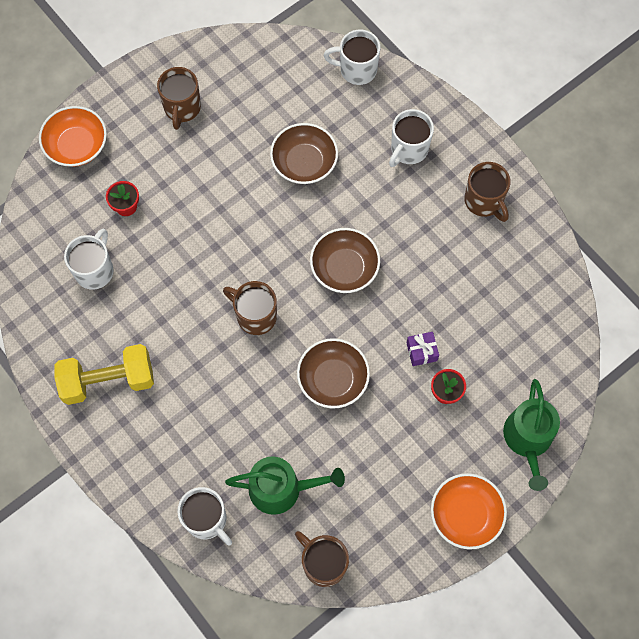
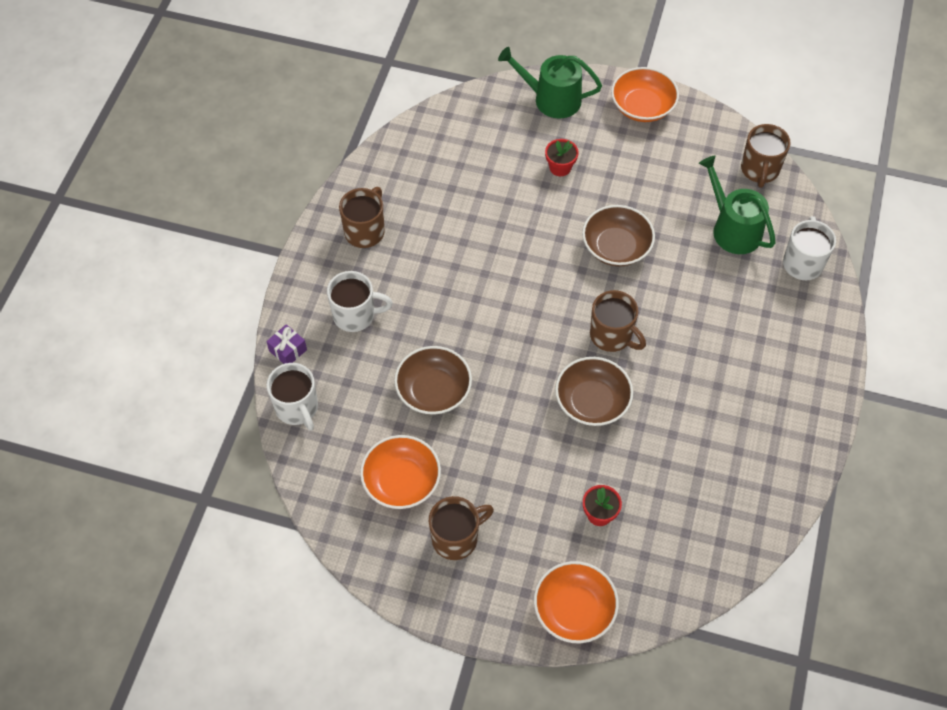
camera: 125 degrees left, 10 degrees down
yellow dumbbell [54,344,154,405] -> none
white mug [64,229,114,290] -> none
brown mug [223,281,277,335] -> brown mug turned 45 degrees counterclockwise [590,290,646,352]
brown bowl [310,228,380,293] -> brown bowl moved to [555,357,633,426]
purple gift [407,332,439,366] -> purple gift moved to [266,324,307,364]
green watering can [503,379,560,491] -> green watering can turned 135 degrees counterclockwise [498,47,602,119]
none -> orange bowl [360,435,441,509]

